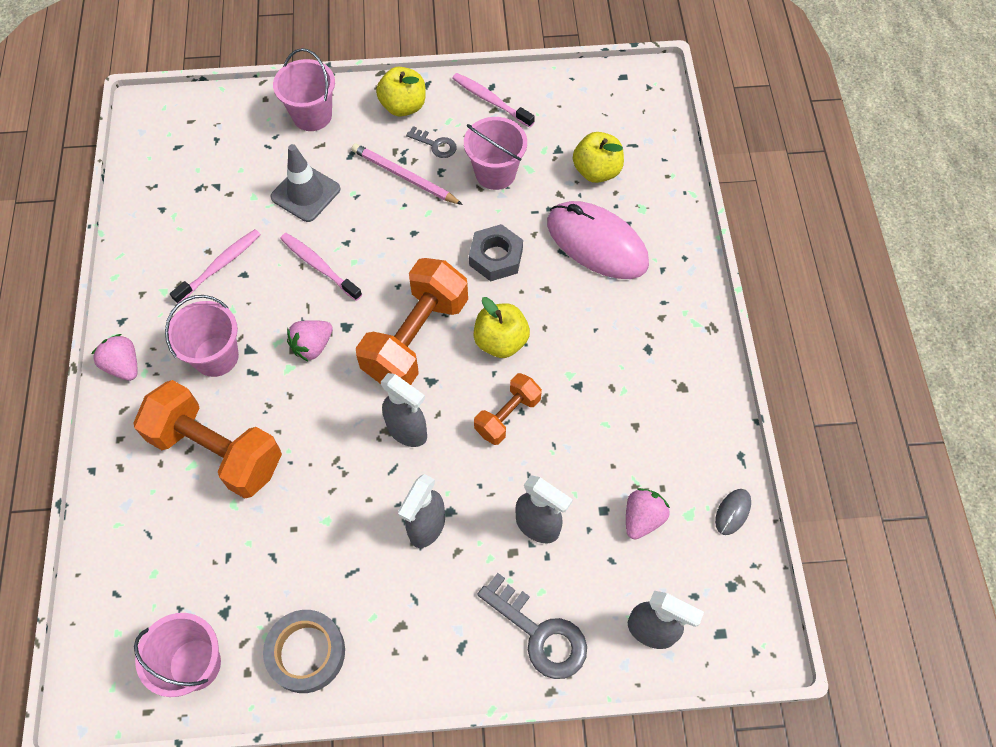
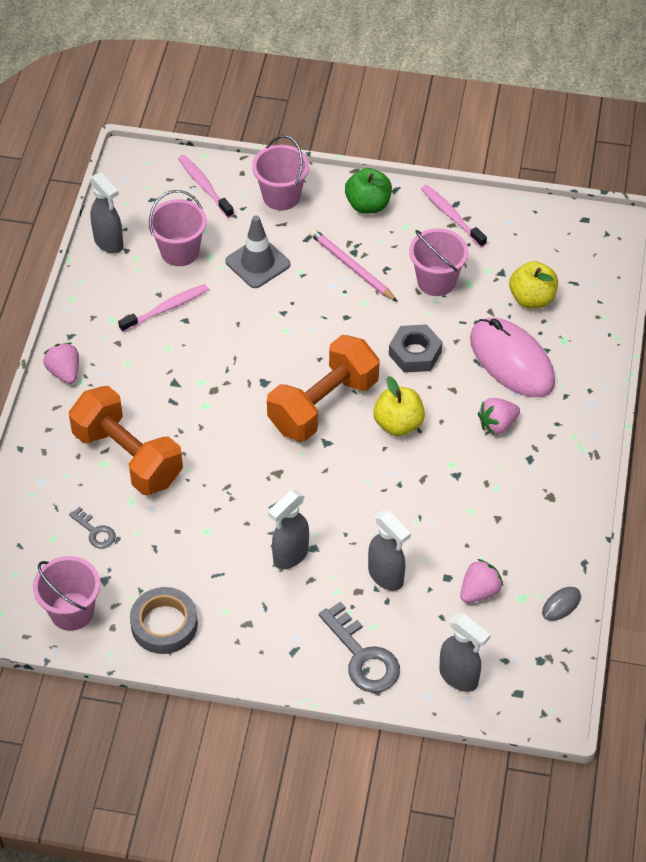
camera: 15 degrees right, 10 degrees down
pink bucket [165,295,239,377] -> pink bucket moved to [148,190,207,266]
pink toothbrush [280,233,362,301] -> pink toothbrush moved to [178,155,234,218]
pink strawberry [287,320,333,362] -> pink strawberry moved to [478,398,520,435]
yellow apple [376,66,426,117] -> green apple [345,168,392,214]
grey spray bottle [381,373,427,447] -> grey spray bottle moved to [90,172,124,254]
grey key [406,126,457,158] -> grey key moved to [69,507,116,548]
orange dumbbell [474,373,542,445] -> none

